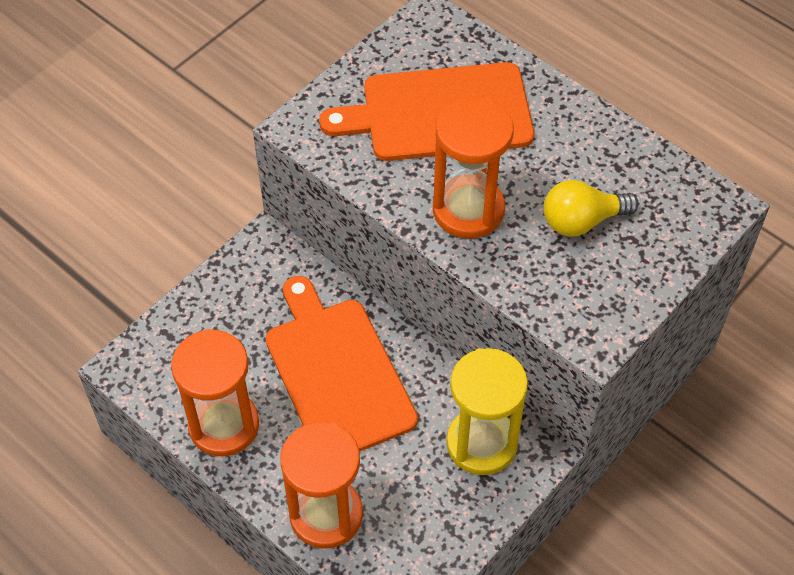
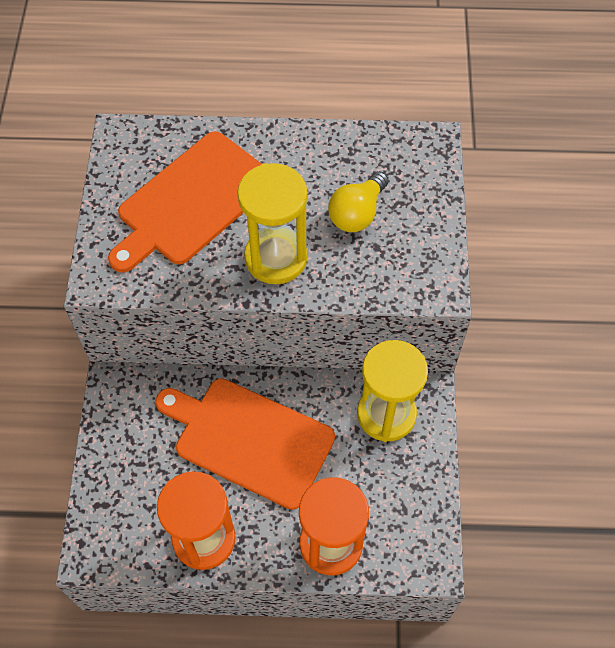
camera: 40 degrees left, 5 degrees up
orange hourglass [433,97,514,238] -> yellow hourglass [237,163,307,284]

